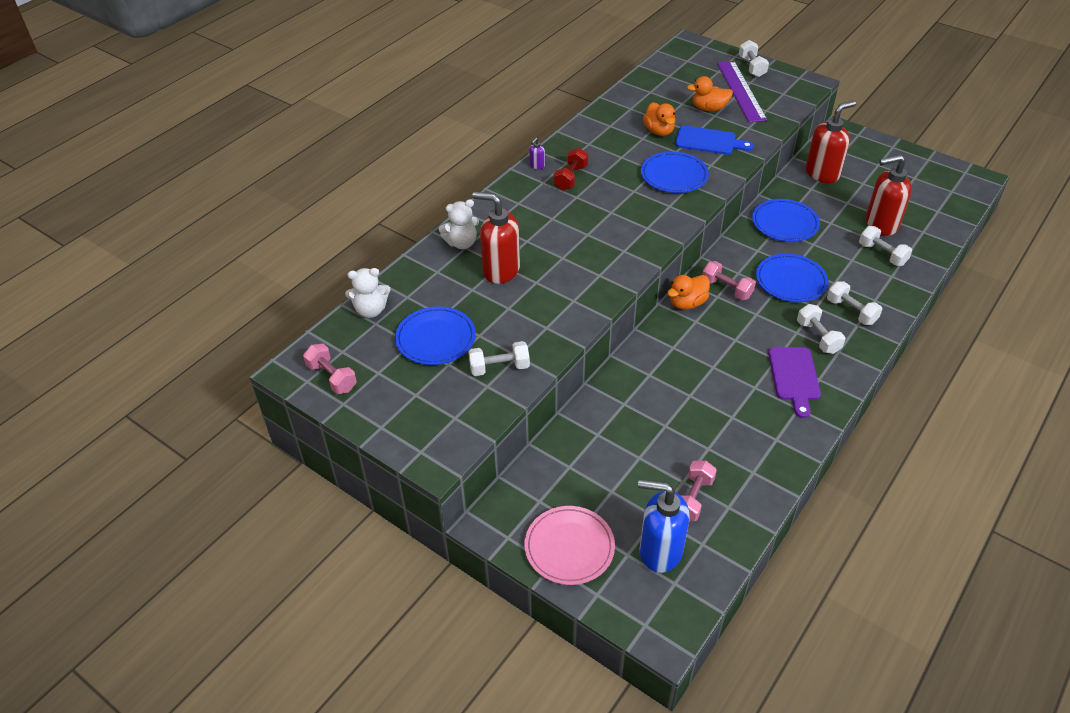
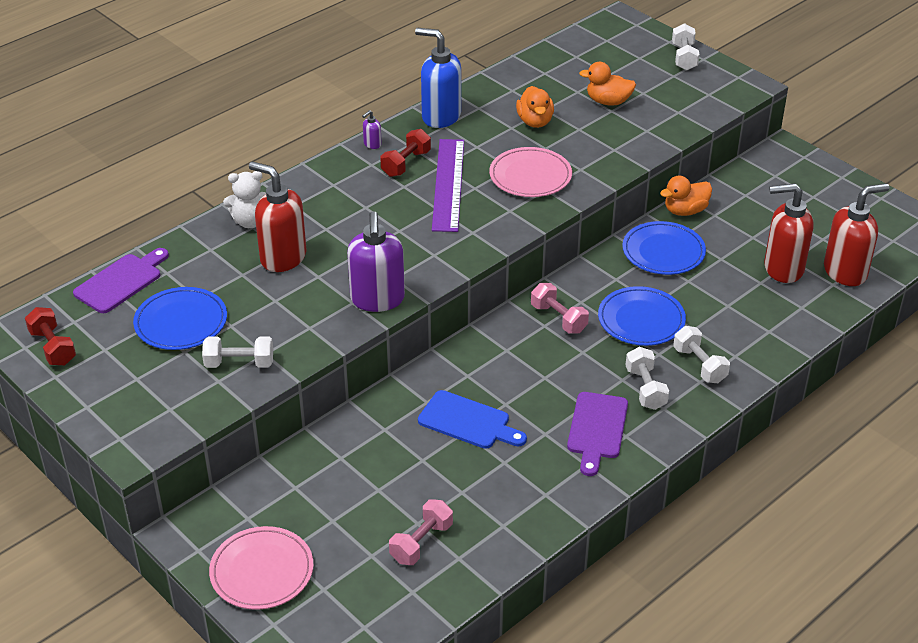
camera: 10 degrees right, 5 degrees down
pink dumbbell [303,343,357,394] -> red dumbbell [25,307,76,365]
white teddy bear [345,268,391,318] -> purple cutting board [73,248,169,313]
blue soap dispenser [638,480,690,573] -> blue soap dispenser moved to [415,28,461,128]
blue plate [641,152,709,193] -> pink plate [489,147,572,197]
orange duck [667,275,710,310] -> orange duck moved to [660,175,712,216]
blue cutting board [675,126,754,155] -> blue cutting board moved to [418,390,527,449]
purple ruler [717,61,767,123] -> purple ruler moved to [432,139,464,232]
red soap dispenser [806,101,856,183] -> red soap dispenser moved to [824,183,889,286]
white dumbbell [859,226,912,266] -> none
none -> purple soap dispenser [347,211,405,312]

